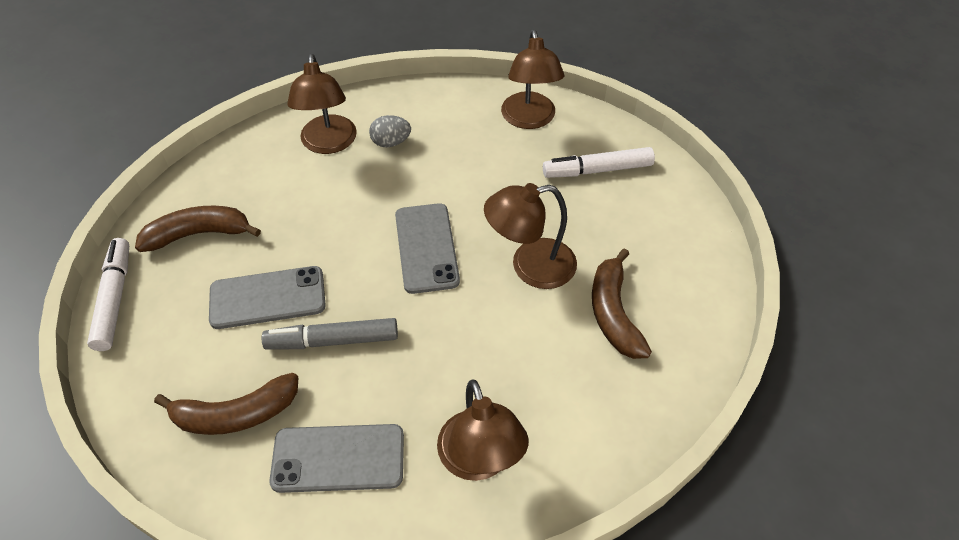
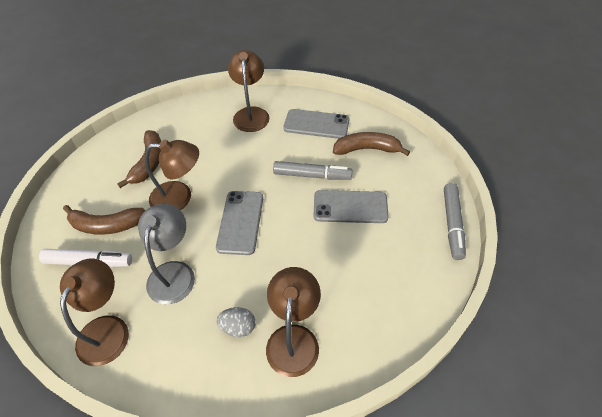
camera: 165 degrees left, 0 degrees up
white marker [87,238,129,351] -> grey marker [444,183,466,260]
brown banana [135,206,261,252] -> brown banana moved to [63,205,145,235]
none -> grey lamp [138,203,195,304]

